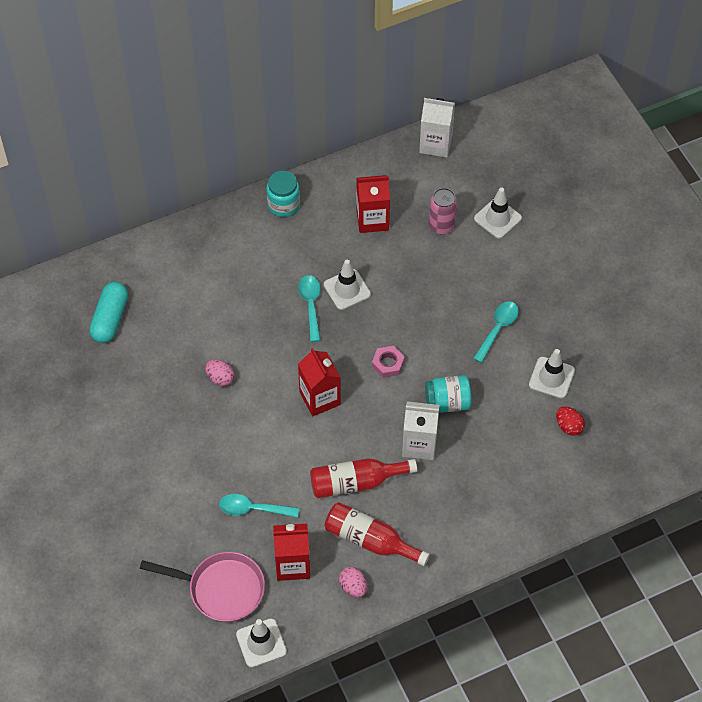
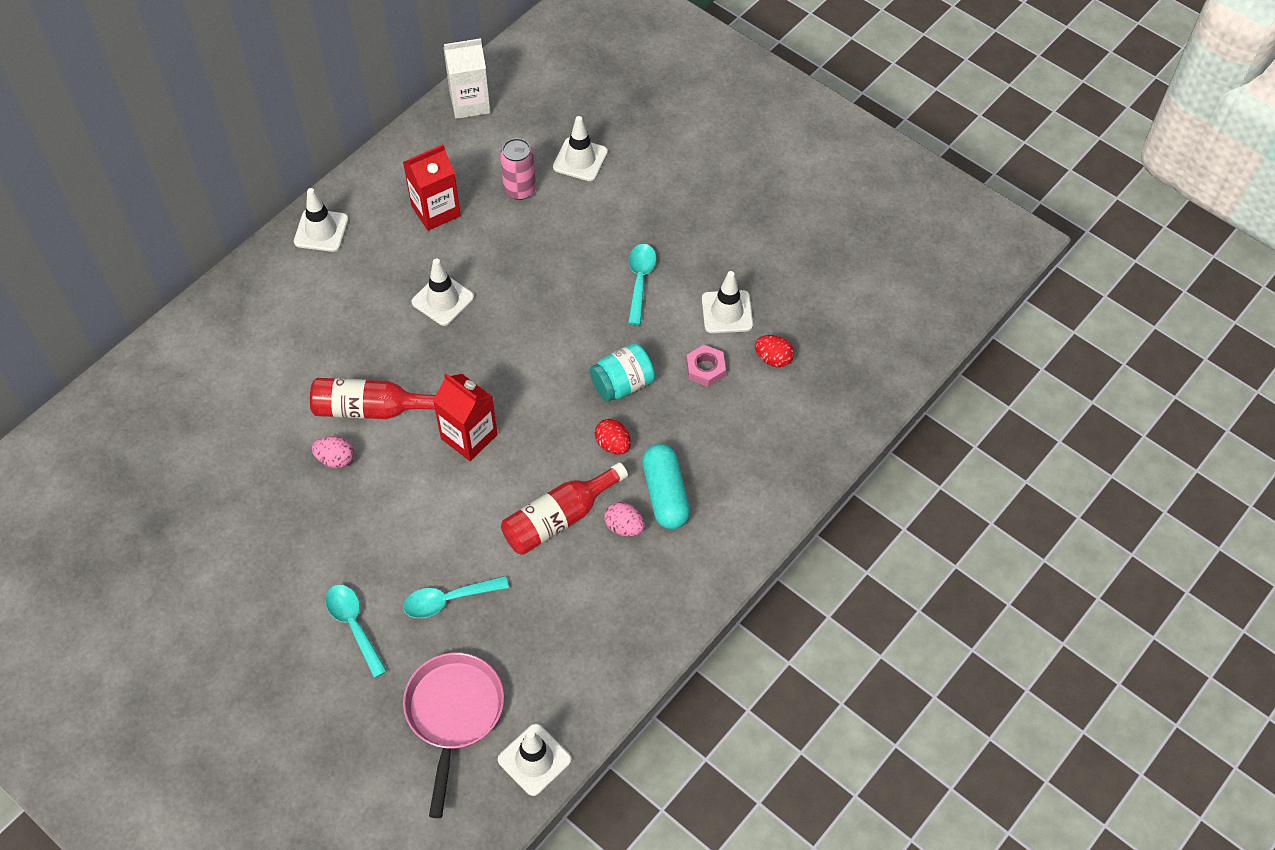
camera: 25 degrees left, 0 degrees up
turquoise capsule [89,282,128,343] -> turquoise capsule moved to [642,444,690,529]
pink pan [140,552,265,622] -> pink pan turned 75 degrees counterclockwise [403,653,504,818]
turquoise jar [267,171,300,217] -> white traffic cone [294,188,349,252]
red carton [273,524,310,581] -> none
turquoise spoon [298,275,320,342] -> turquoise spoon moved to [325,585,387,678]
red bottle [325,502,430,566] -> red bottle moved to [310,378,436,419]
pink egg [339,567,367,598] -> pink egg moved to [604,502,645,537]
pink nut [372,346,405,378] -> pink nut moved to [686,345,726,387]
white carton [402,402,439,460] -> red egg [595,419,631,455]

